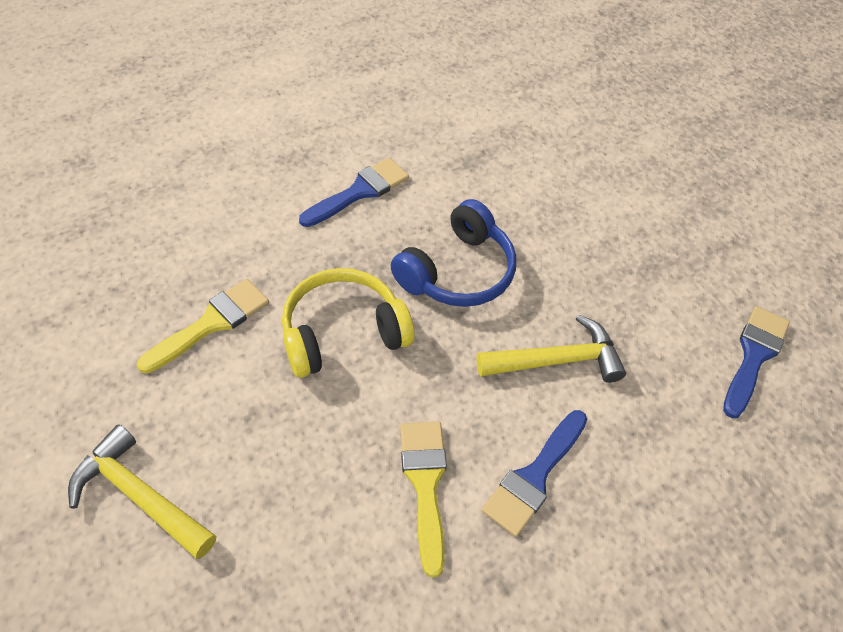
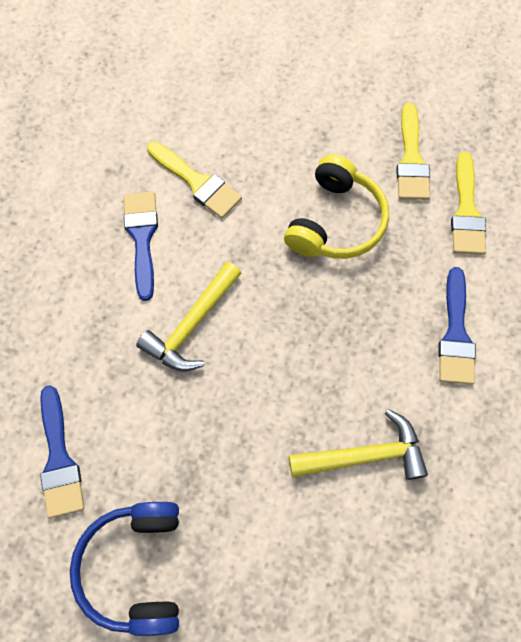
camera: 140 degrees right, 15 degrees up
yellow hammer [68,424,216,559] -> yellow hammer moved to [289,409,428,480]
blue headphones [391,199,516,307] -> blue headphones moved to [70,502,179,636]
none -> yellow brush [451,152,486,255]

